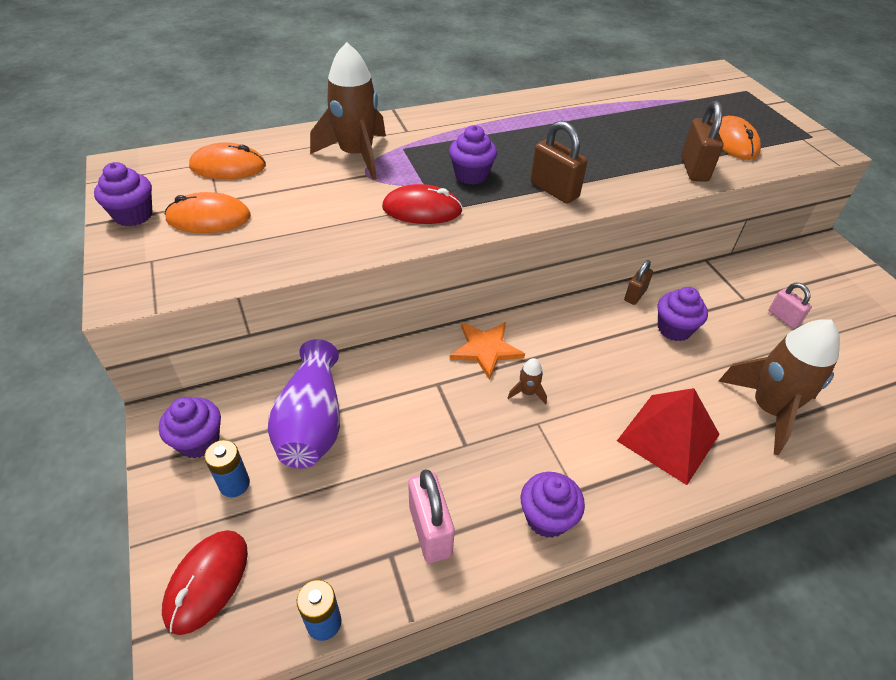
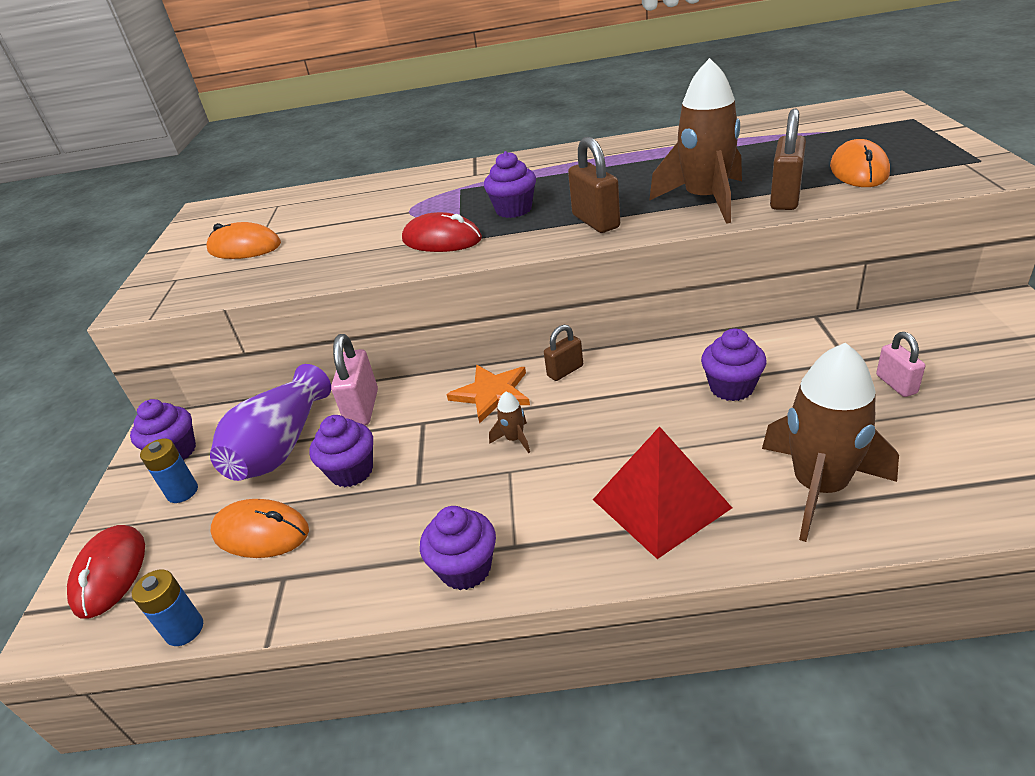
camera: 25 degrees right, 10 degrees down
purple cupcake [94,162,152,226] -> purple cupcake moved to [309,415,373,487]
red mouse [162,530,248,635] -> red mouse turned 45 degrees counterclockwise [67,525,145,618]
orange mouse [189,142,266,179] -> orange mouse moved to [211,499,309,558]
brown rocket [310,42,386,180] -> brown rocket moved to [649,58,742,224]
pink padlock [408,469,455,563] -> pink padlock moved to [331,334,378,425]
brown padlock [624,260,653,305] -> brown padlock moved to [544,325,583,381]

